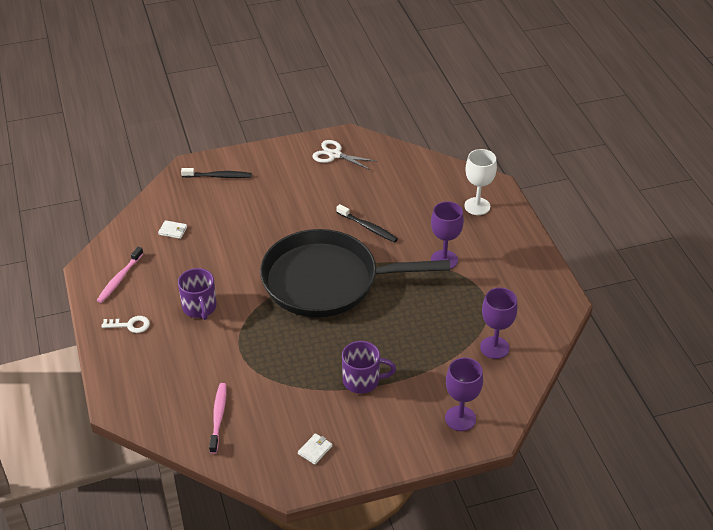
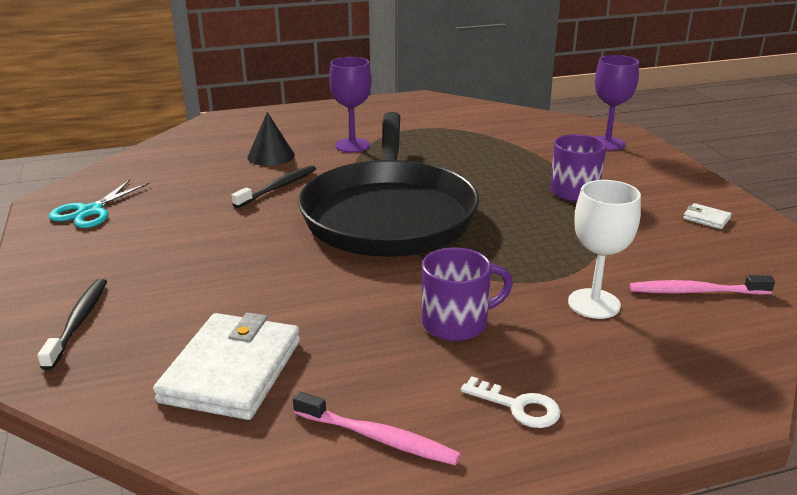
camera: 90 degrees left, 15 degrees down
white key [101,316,150,333] -> white key turned 120 degrees clockwise [461,376,561,428]
white wallet [158,220,187,239] -> white wallet [153,312,300,420], size x2.44
white scissors [312,140,376,170] -> turquoise scissors [49,180,150,228]
white goblet [464,149,497,215] -> white goblet moved to [568,180,641,319]
purple goblet [480,287,518,359] -> none
none -> black cone [247,112,295,166]

